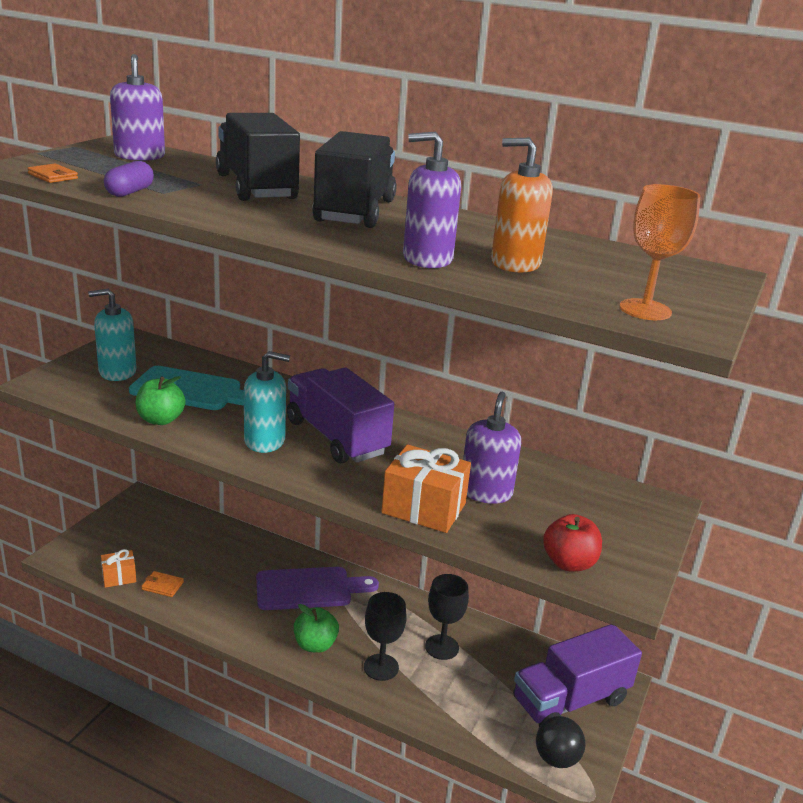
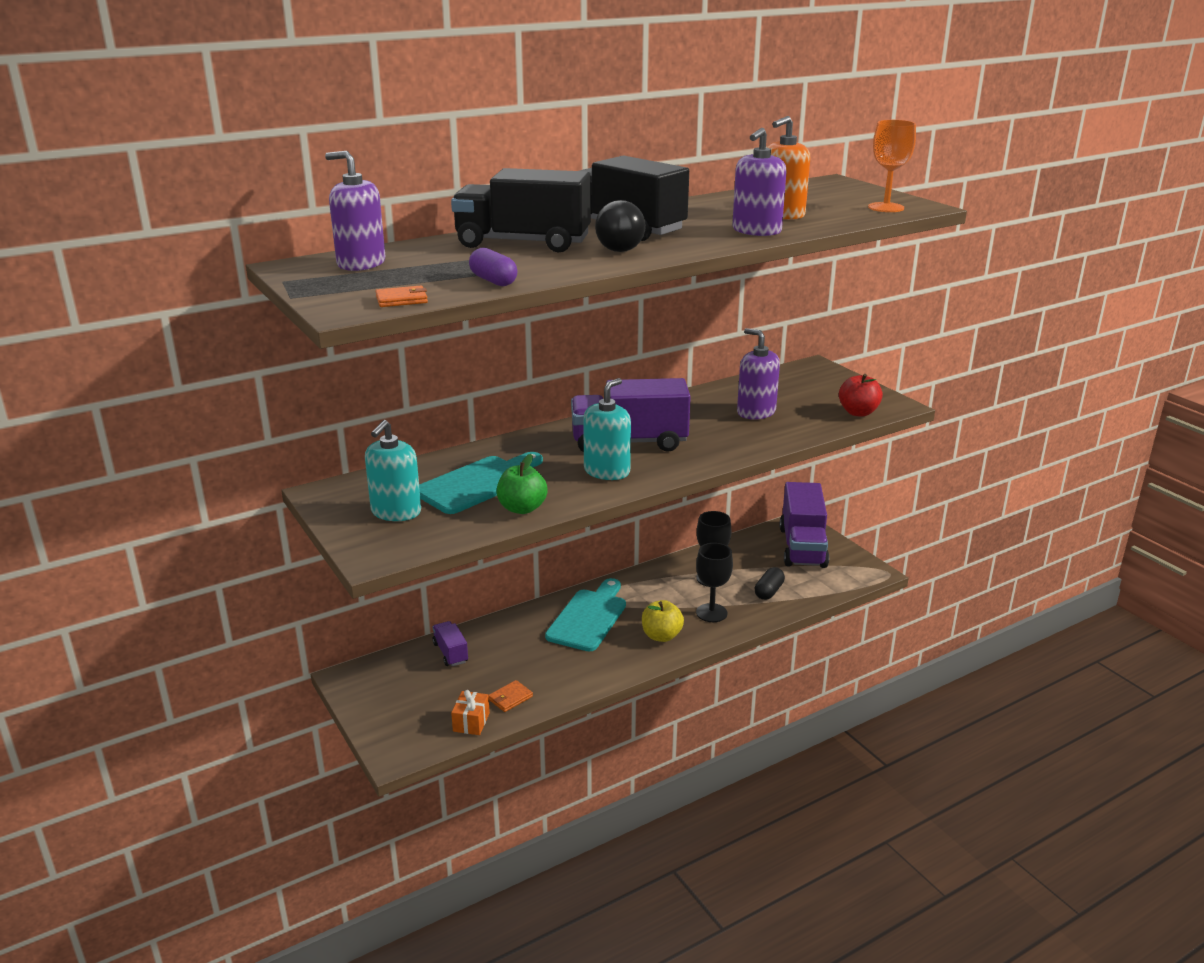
camera: 55 degrees left, 0 degrees up
purple cutting board [256,567,379,610] -> turquoise cutting board [545,578,626,652]
green apple [294,604,339,653] -> yellow apple [642,600,684,642]
orange gift [382,445,471,533] -> none
black ball [536,716,585,768] -> black ball moved to [595,200,646,252]
none -> purple truck [432,621,468,666]
none -> black capsule [755,567,785,600]

